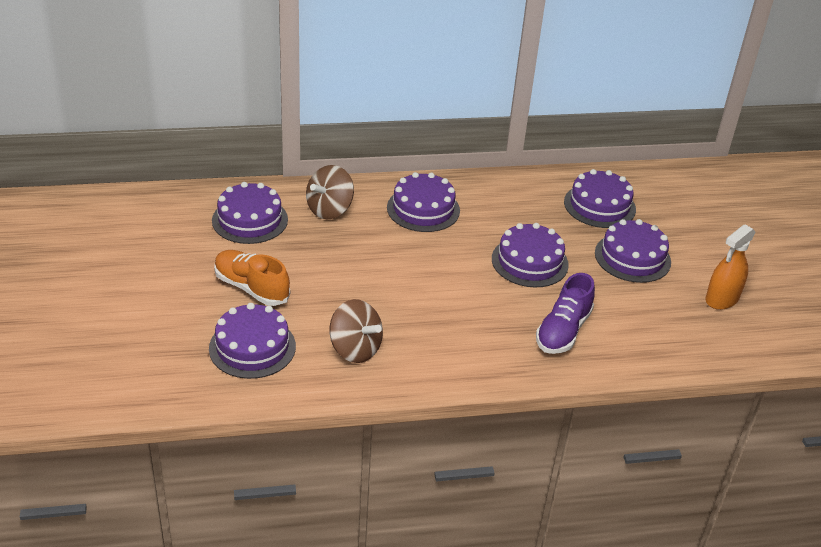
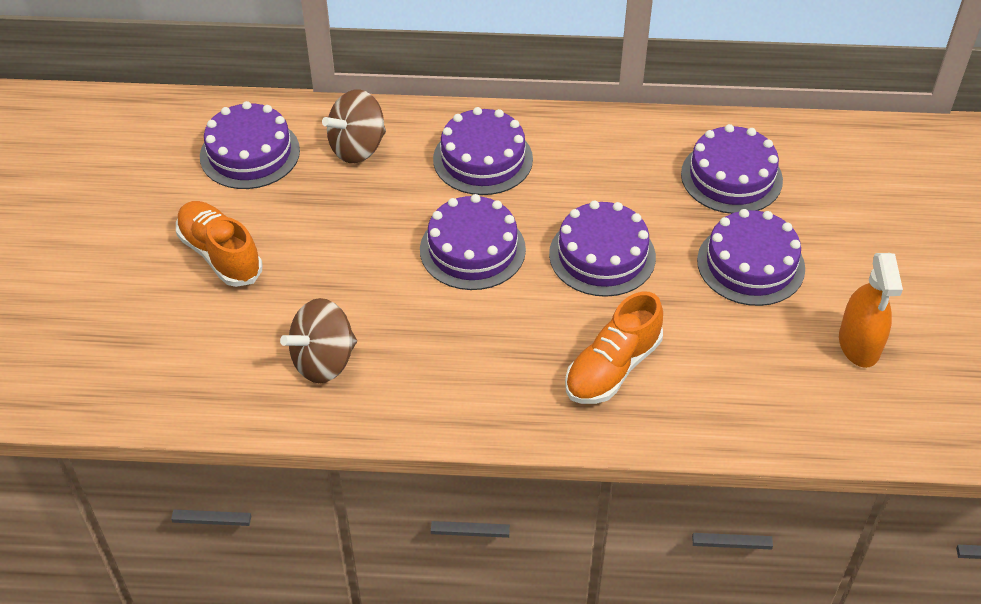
camera: 15 degrees right, 10 degrees up
purple cake [209,303,296,379] -> purple cake moved to [420,194,526,290]
brown spinning top [330,299,383,363] -> brown spinning top turned 90 degrees clockwise [280,298,357,383]
purple shoe [536,273,595,354] -> orange shoe [565,292,663,404]
orange spray bottle [705,225,756,310] -> orange spray bottle turned 60 degrees counterclockwise [839,253,903,368]

